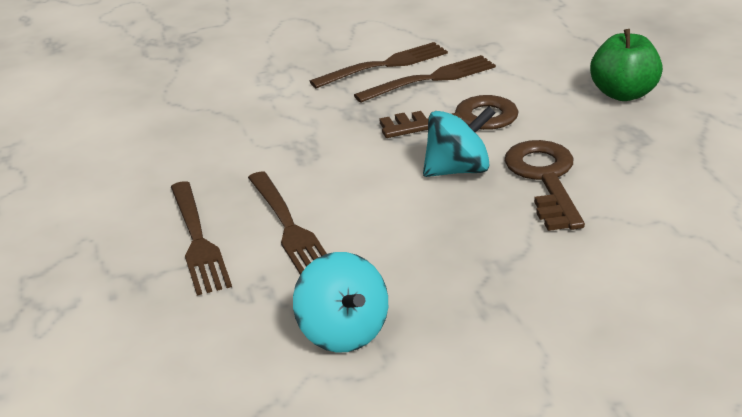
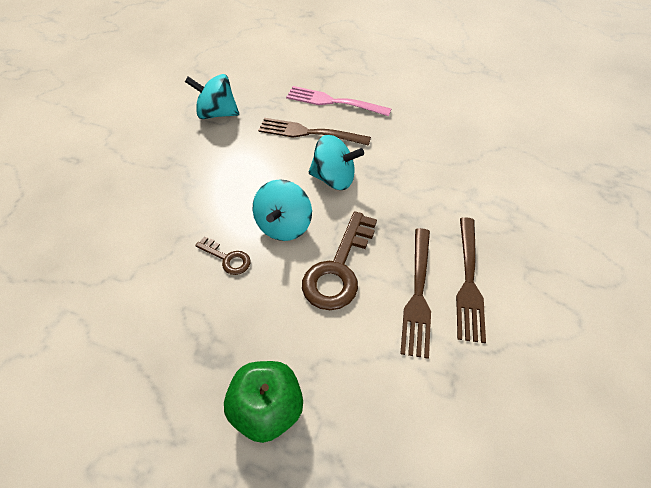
camera: 125 degrees right, 20 degrees up
brown fork [171,181,232,296] -> pink fork [286,86,391,116]
brown key [505,140,585,231] -> brown key [195,236,251,275], size x0.52
none -> turquoise spinning top [309,135,364,190]

